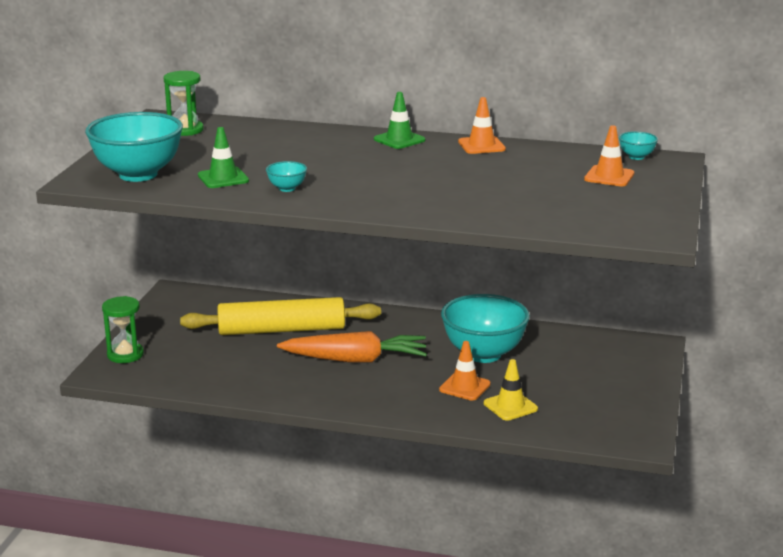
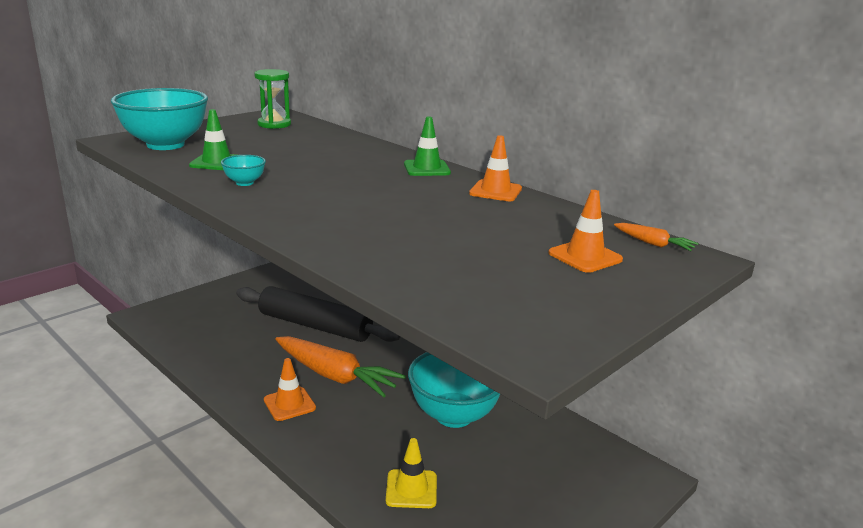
camera: 30 degrees right, 0 degrees up
green hourglass [102,296,144,363] -> none
yellow rolling pin [180,297,381,335] -> black rolling pin [236,286,400,342]
orange traffic cone [439,341,491,400] -> orange traffic cone moved to [264,358,316,421]
turquoise bowl [619,131,658,160] -> orange carrot [614,223,699,251]

